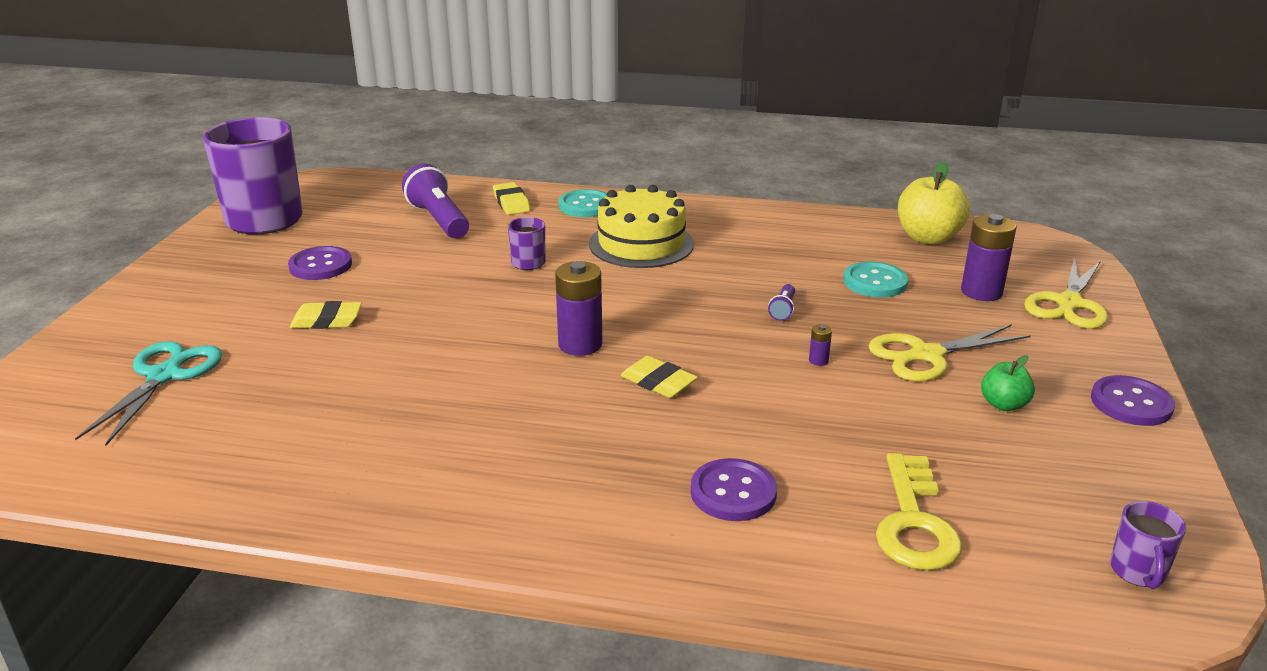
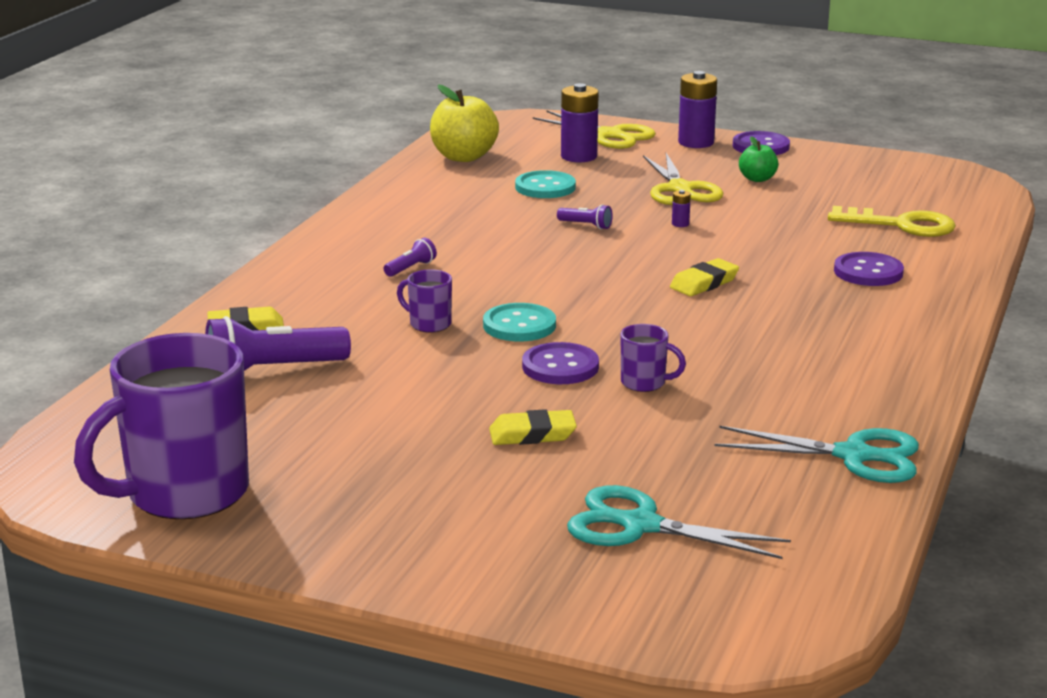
camera: 80 degrees left, 5 degrees down
purple button [288,246,352,280] -> purple button moved to [522,342,599,384]
yellow eraser [290,301,362,329] -> yellow eraser turned 75 degrees clockwise [489,409,577,445]
purple battery [555,261,602,356] -> purple battery moved to [678,71,717,148]
turquoise button [558,189,607,217] -> turquoise button moved to [483,303,556,341]
yellow cake [589,185,694,268] -> purple flashlight [384,238,437,277]
purple mug [1110,501,1186,589] -> purple mug moved to [621,324,686,392]
none -> turquoise scissors [715,426,919,483]

